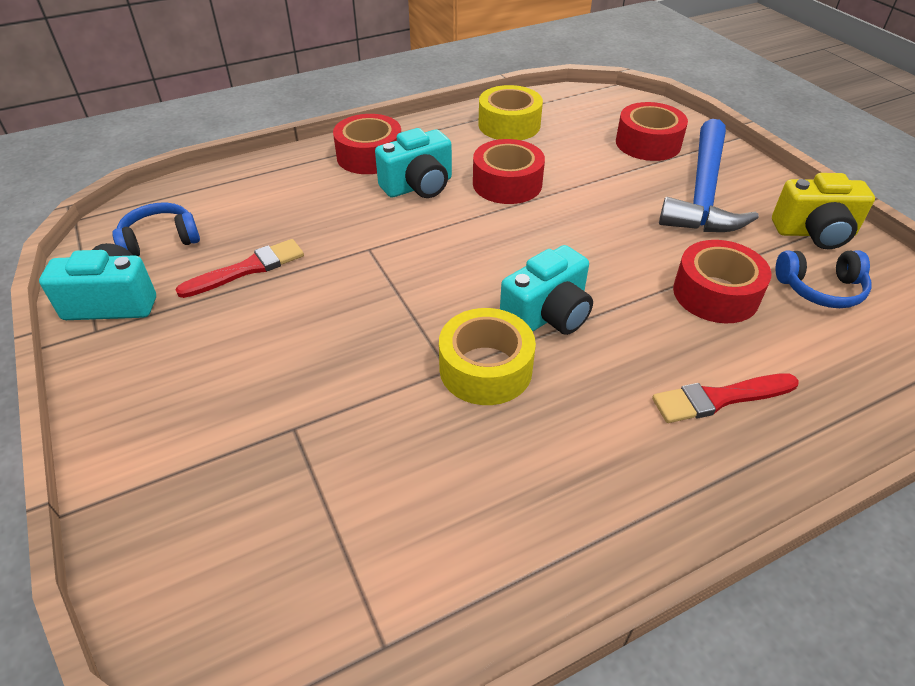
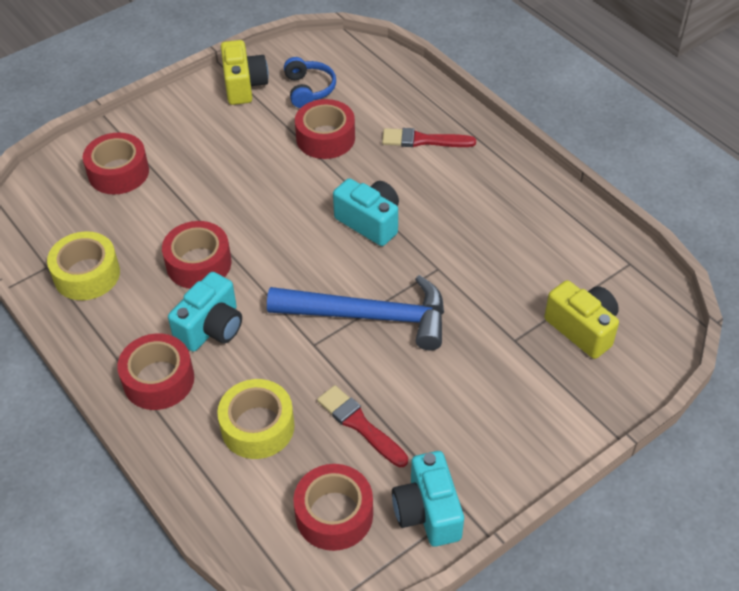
camera: 100 degrees left, 5 degrees up
blue headphones [112,203,200,256] -> red tape [293,464,373,551]
turquoise camera [375,128,452,198] -> turquoise camera turned 75 degrees clockwise [168,272,242,352]
yellow tape [439,308,536,405] -> yellow tape moved to [217,379,295,459]
red brush [652,373,799,423] -> red brush turned 120 degrees clockwise [382,128,476,147]
blue hammer [659,119,759,232] -> blue hammer moved to [267,275,444,350]
none -> yellow camera [544,280,619,359]

